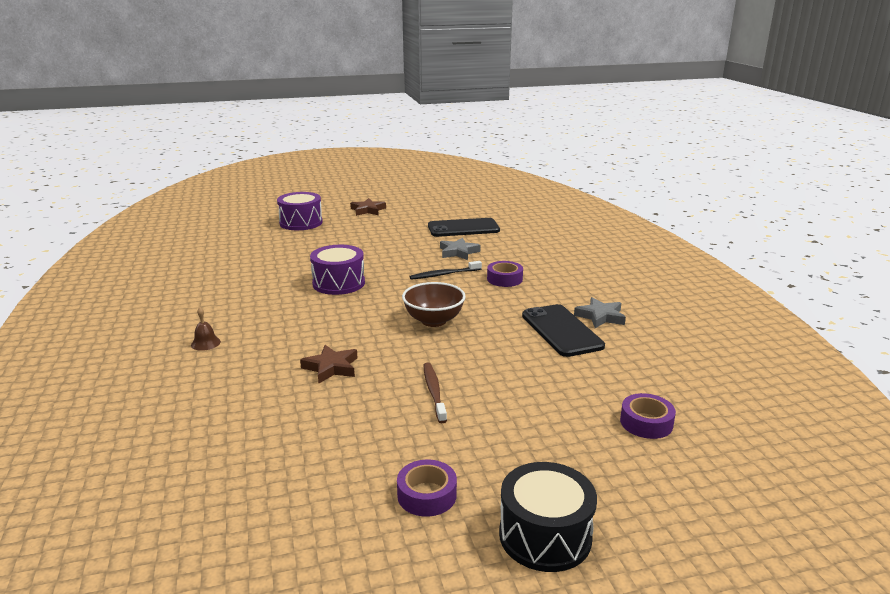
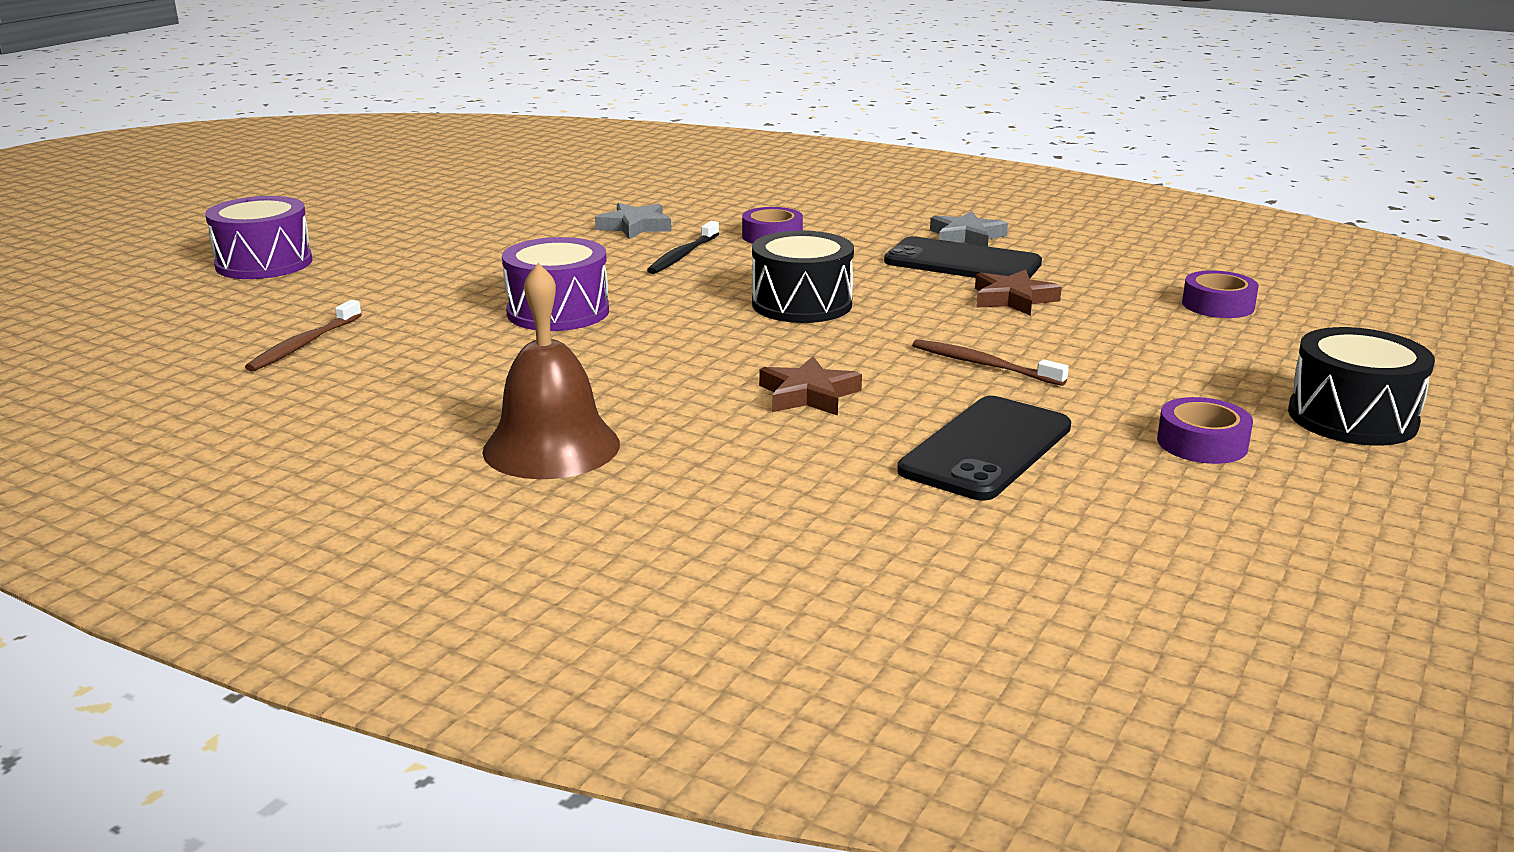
camera: 45 degrees left, 0 degrees up
brown bell [191,308,221,351] -> brown bell [482,263,620,479], size x2.31
brown star [350,198,386,216] -> brown star moved to [975,270,1062,316]
brown bowl [402,282,466,327] -> black drum [752,231,854,323]
black phone [428,218,500,237] -> black phone moved to [897,396,1071,500]
none -> brown toothbrush [245,300,362,372]

